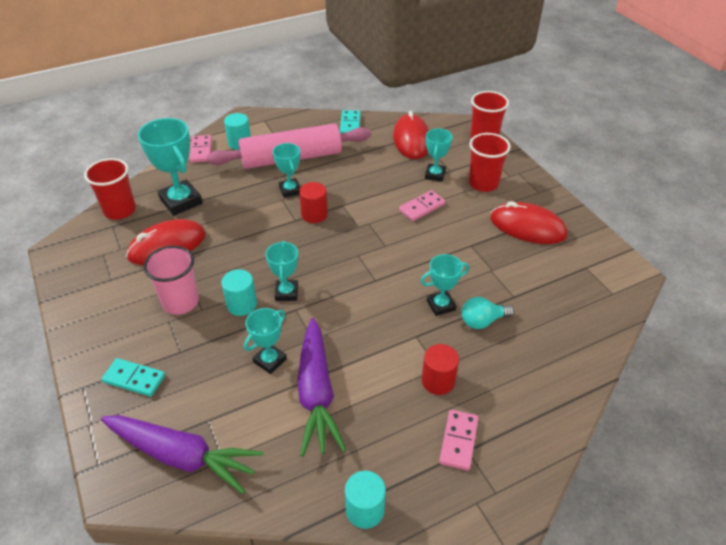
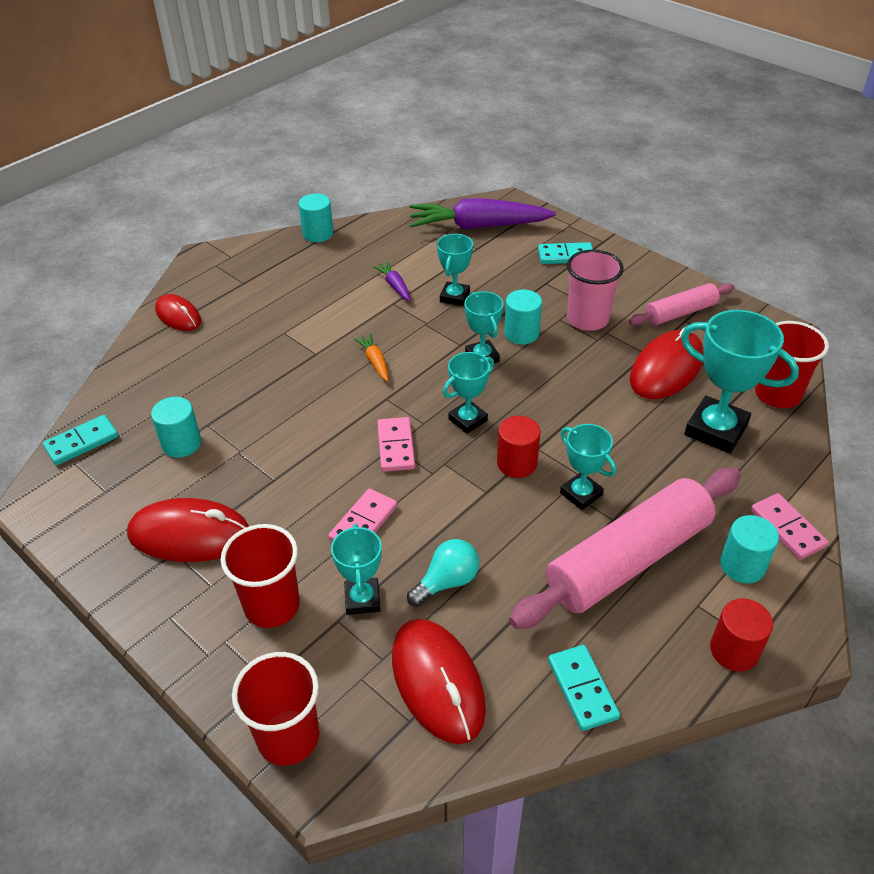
camera: 160 degrees right, 0 degrees up
purple carrot [297,318,346,457] -> purple carrot [373,261,410,301], size x0.43
turquoise trophy [421,254,469,316] -> turquoise trophy moved to [443,352,494,434]
red cylinder [422,344,459,395] -> red cylinder moved to [710,598,773,672]
pink domino [439,410,478,471] -> pink domino moved to [377,417,415,472]
turquoise light bulb [461,297,514,329] -> turquoise light bulb moved to [407,539,479,607]
none -> turquoise domino [43,415,118,465]
none -> turquoise cylinder [151,397,201,458]
none -> red mouse [155,294,201,331]
none -> orange carrot [353,333,388,382]
none -> pink rolling pin [629,283,735,326]

